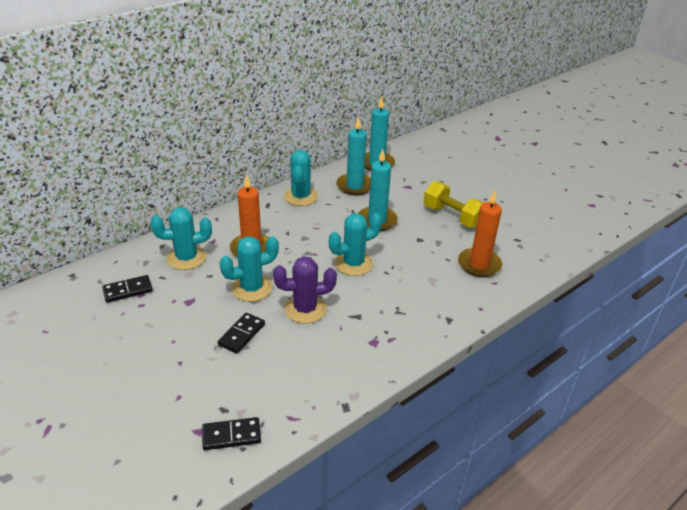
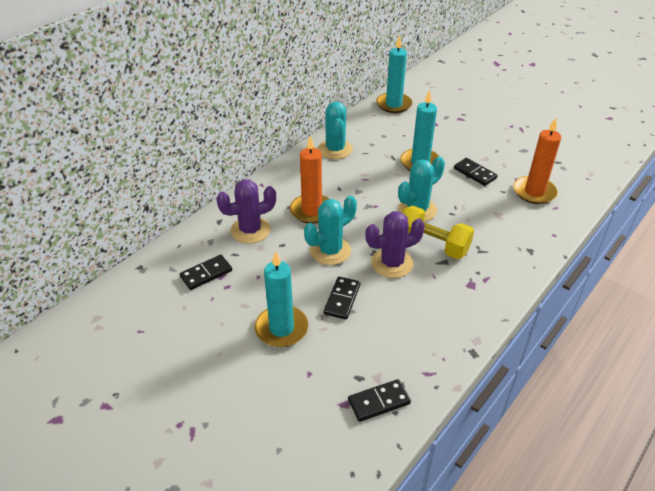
camera: 10 degrees left, 5 degrees up
turquoise cactus [151,207,212,270] -> purple cactus [216,179,276,244]
turquoise candle [336,117,371,195] -> turquoise candle moved to [255,251,308,347]
yellow dumbbell [423,181,484,228] -> yellow dumbbell moved to [402,206,474,259]
none -> black domino [454,158,498,186]

